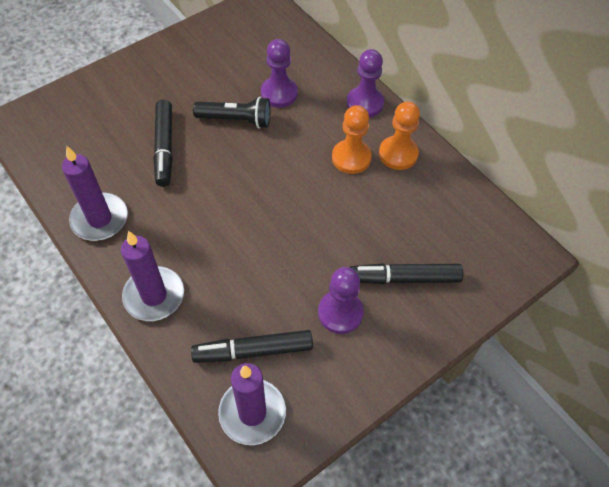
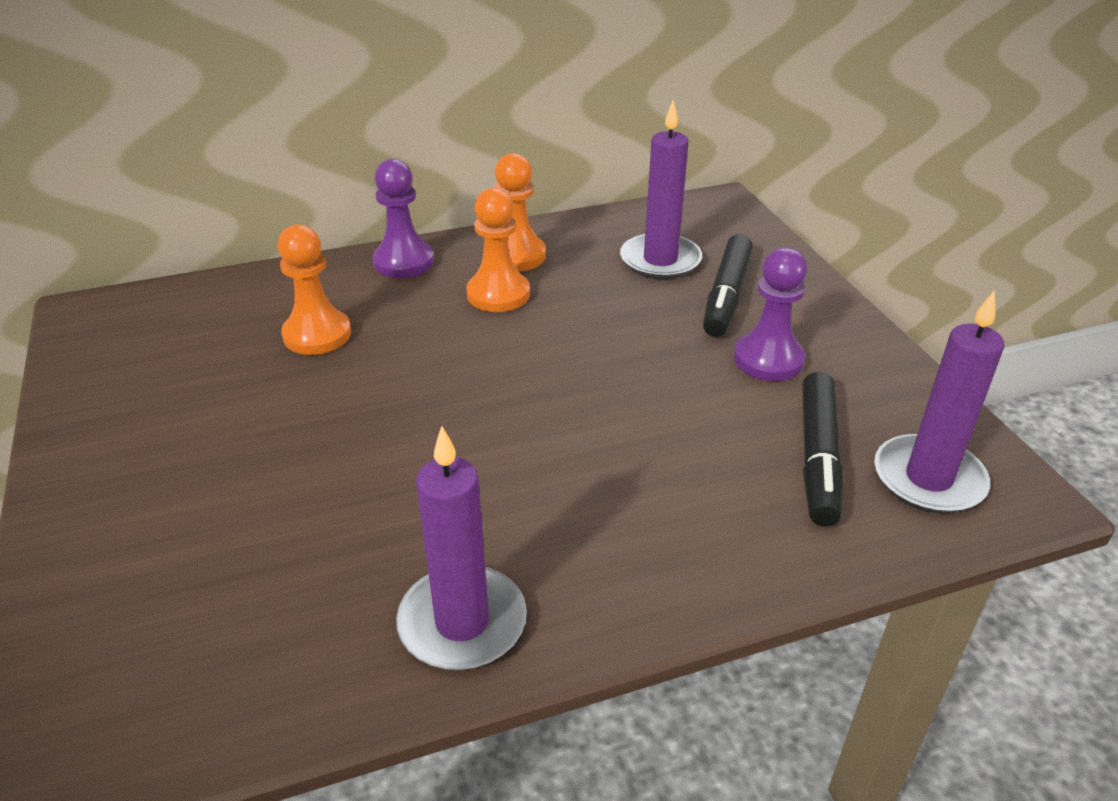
camera: 70 degrees left, 20 degrees down
purple candle [121,231,184,321] -> purple candle moved to [620,100,702,279]
black marker [153,100,173,187] -> none
black flashlight [193,97,271,129] -> none
purple pawn [261,39,298,108] -> orange pawn [278,224,351,355]

